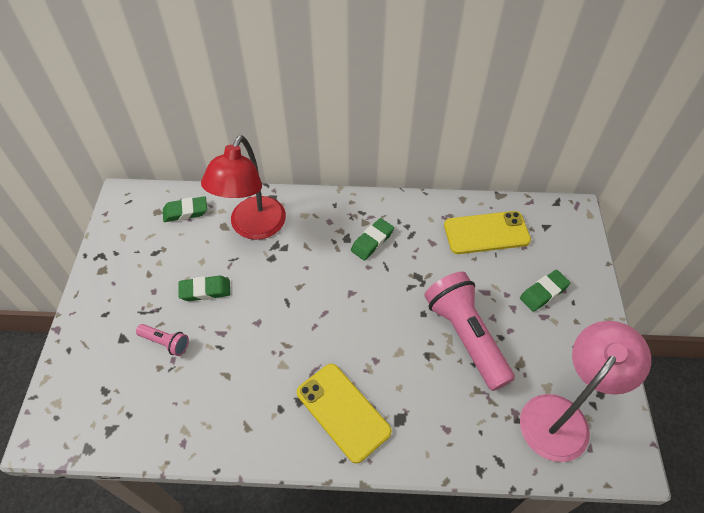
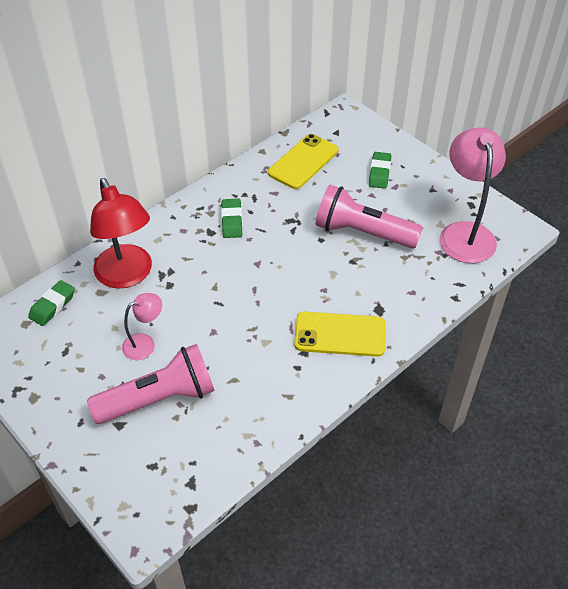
camera: 45 degrees left, 5 degrees down
pink flashlight [136,324,189,356] -> pink flashlight [87,344,215,424], size x2.19
green eraser [178,276,230,301] -> pink lamp [122,293,162,360]

